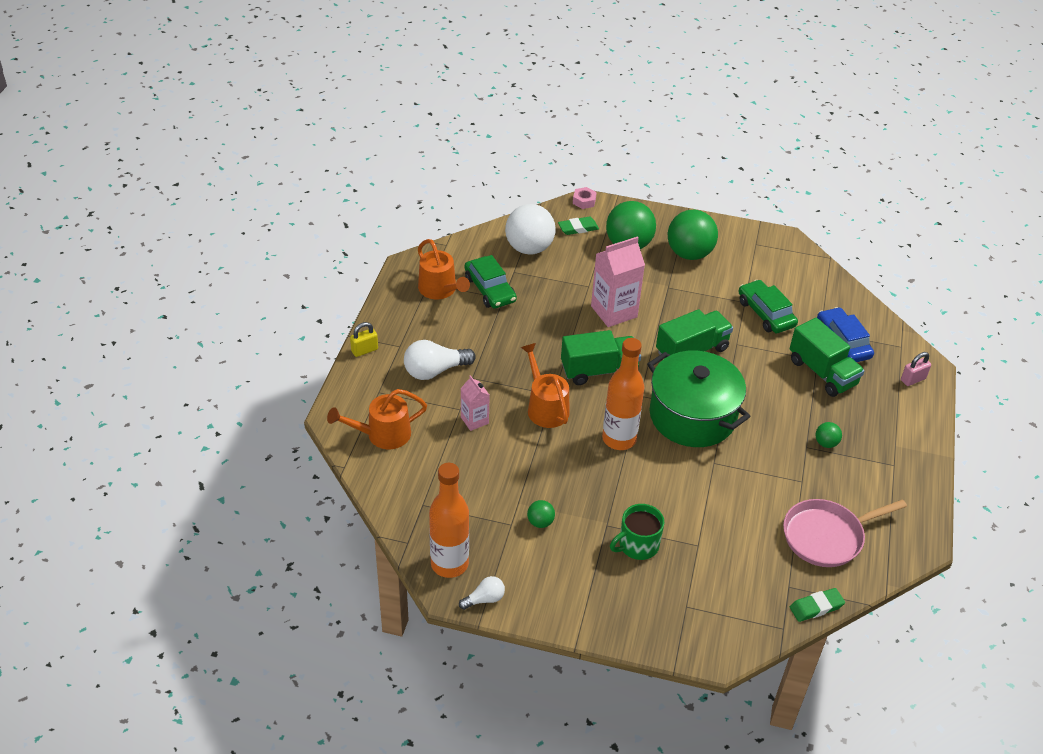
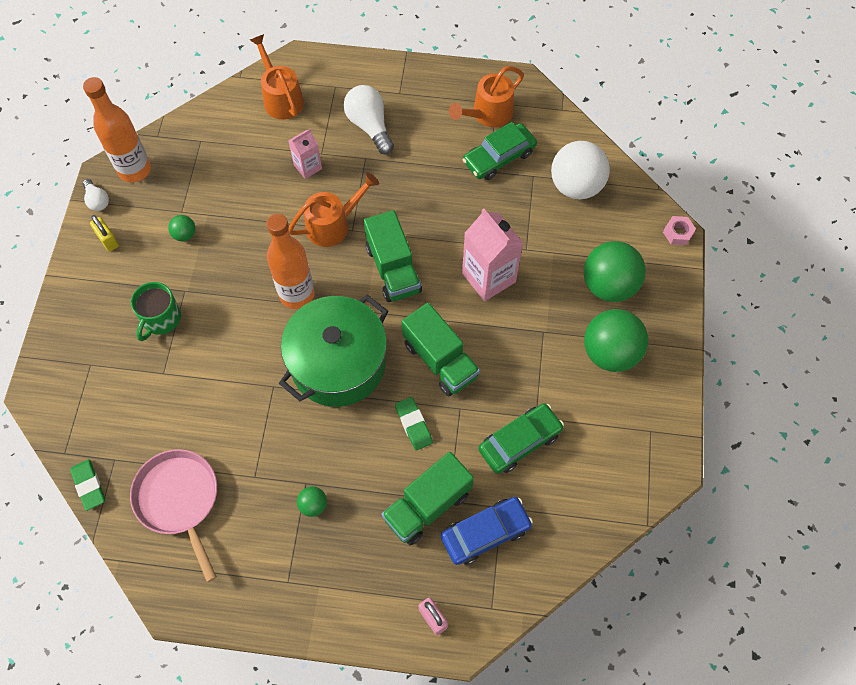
camera: 85 degrees right, 20 degrees up
yellow padlock [350,322,378,357] -> yellow padlock moved to [90,215,119,252]
green eraser [558,217,599,235] -> green eraser moved to [395,397,433,451]
green mug [610,504,664,560] -> green mug turned 120 degrees counterclockwise [131,282,181,341]

